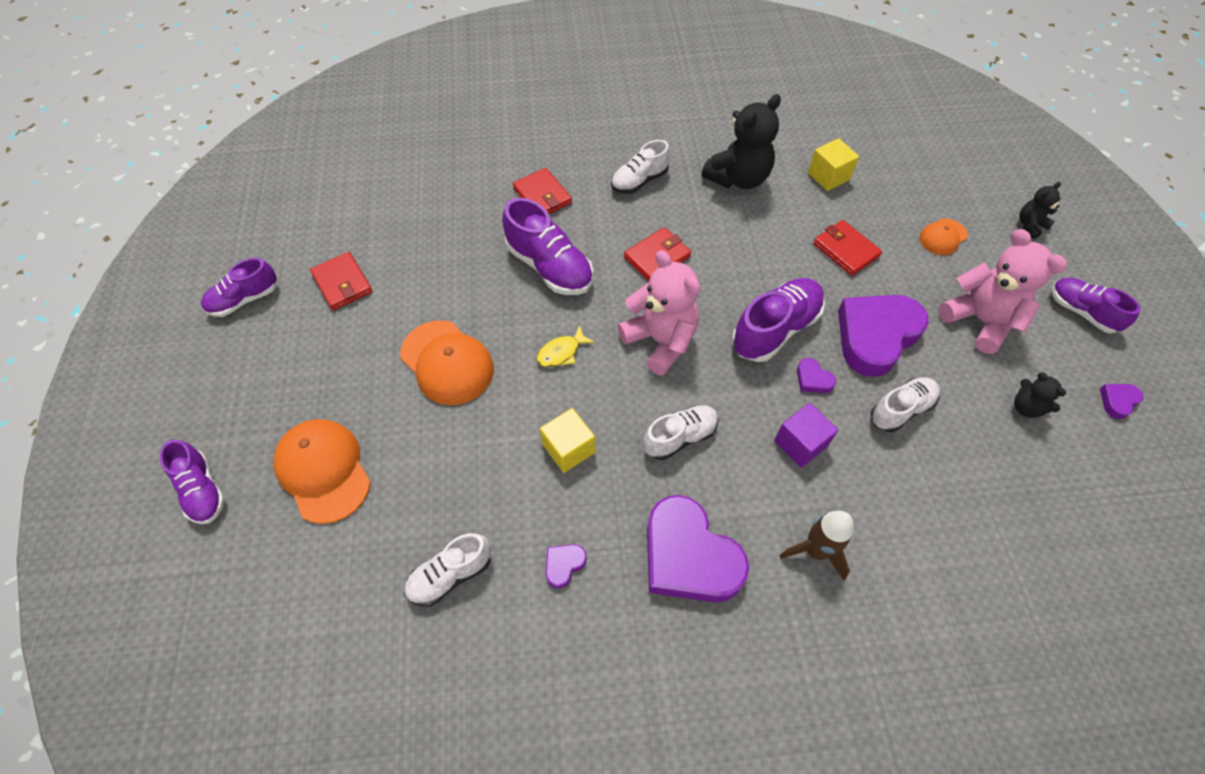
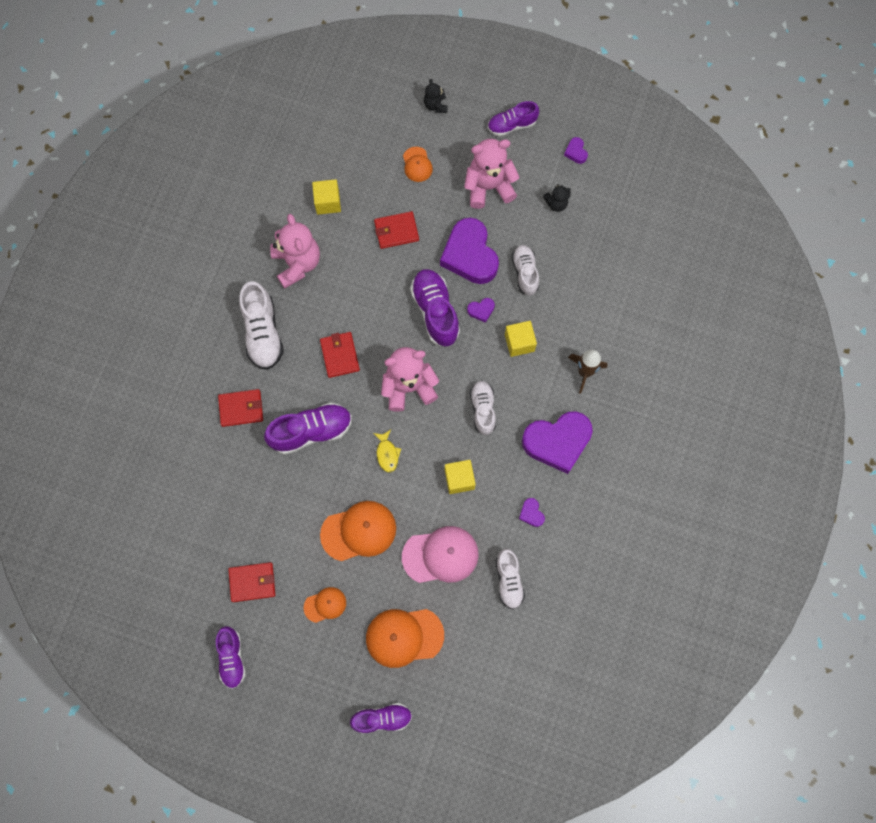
camera: 65 degrees left, 15 degrees up
white shoe [611,140,670,194] -> white shoe [239,281,284,370], size x1.53
black teddy bear [701,94,781,189] -> pink teddy bear [270,214,320,289]
purple cube [774,403,838,468] -> yellow cube [505,321,537,357]
none -> orange cap [304,587,346,623]
none -> pink cap [402,526,479,583]

